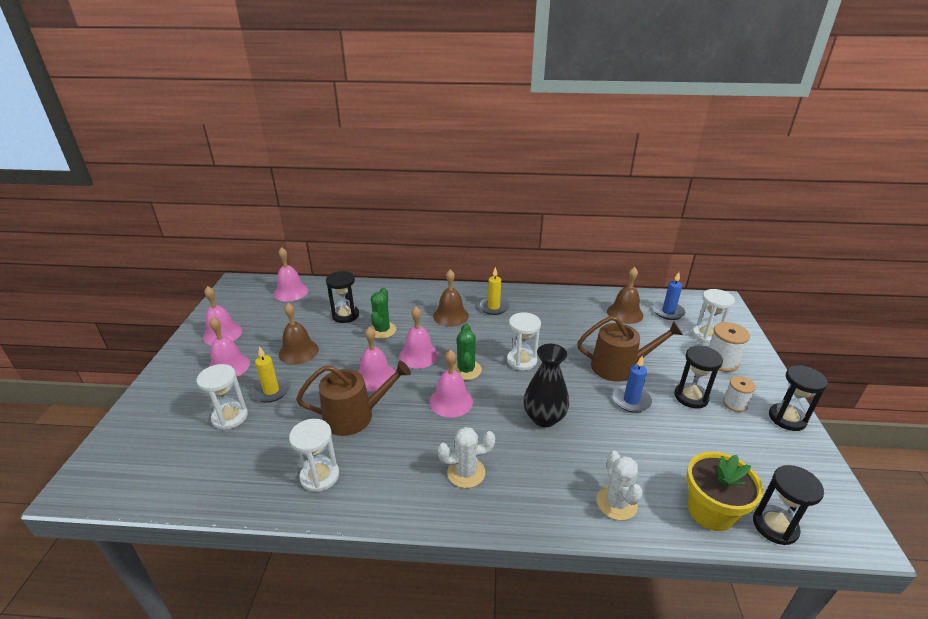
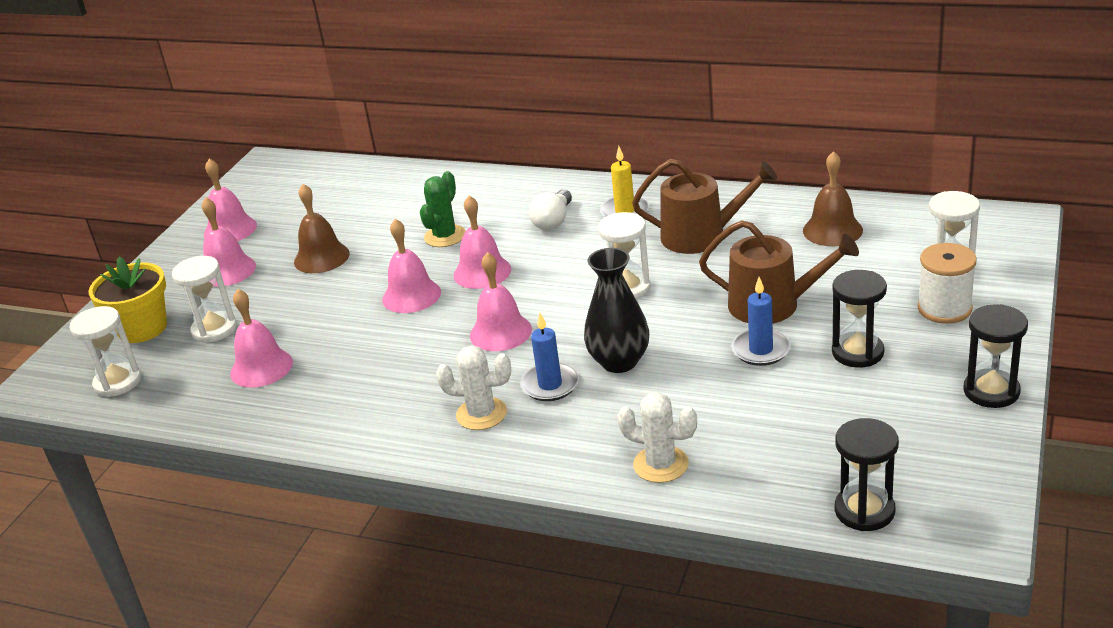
camera: 20 degrees right, 0 degrees up
yellow candle [251,346,290,402] -> none
pink bell [274,247,308,302] -> pink bell moved to [230,289,293,387]
white hourglass [289,419,339,492] -> white hourglass moved to [69,306,141,397]
brown watering can [296,361,411,436] -> brown watering can moved to [632,159,777,254]
black hourglass [326,271,359,323] -> none
brown bell [433,269,469,327] -> white light bulb [529,189,572,230]
green cactus [453,324,482,380] -> none
white cactus [596,451,643,520] -> white cactus turned 75 degrees counterclockwise [617,392,697,483]
blue candle [653,272,686,320] -> blue candle moved to [520,313,579,401]
yellow flower pot [686,451,763,531] -> yellow flower pot moved to [89,256,167,343]
white spool [723,376,756,412] -> none

